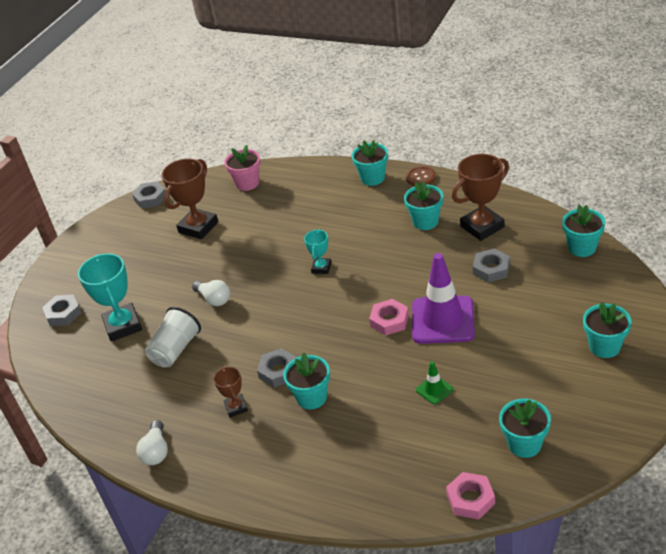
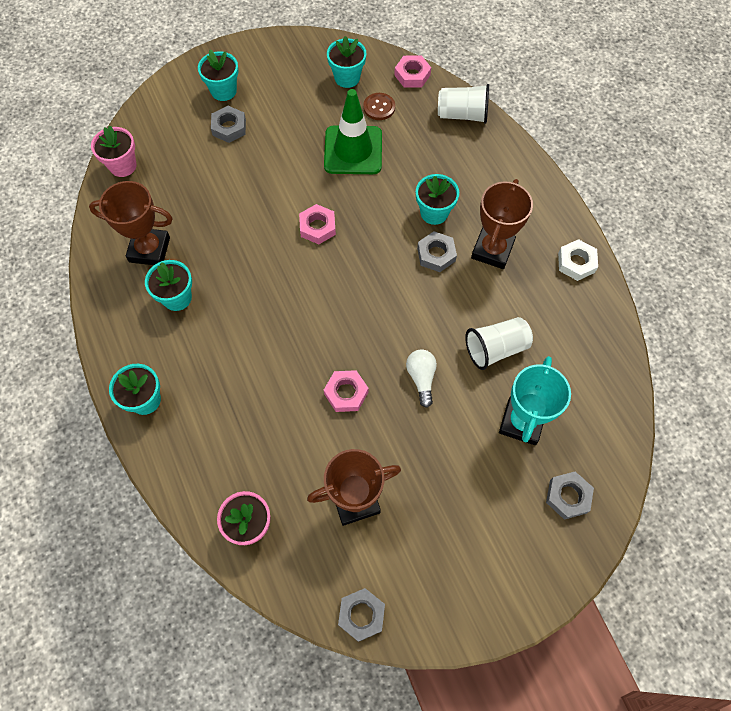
camera: 145 degrees left, 25 degrees up
white light bulb [136,420,168,465] -> white nut [558,239,598,281]
brown trophy [214,367,248,417] -> brown trophy [471,179,533,269], size x1.86
turquoise trophy [304,229,331,274] -> none
brown button [406,166,436,186] -> brown button moved to [363,93,395,120]
purple traffic cone [412,253,475,344] -> none
green traffic cone [416,361,453,404] -> green traffic cone [324,89,382,174], size x2.28
grey nut [473,248,510,283] -> grey nut moved to [211,106,246,143]
turquoise flower pot [562,205,605,257] -> pink flower pot [91,125,137,177]
none -> pink nut [324,370,369,412]
none -> white cup [438,84,489,124]

